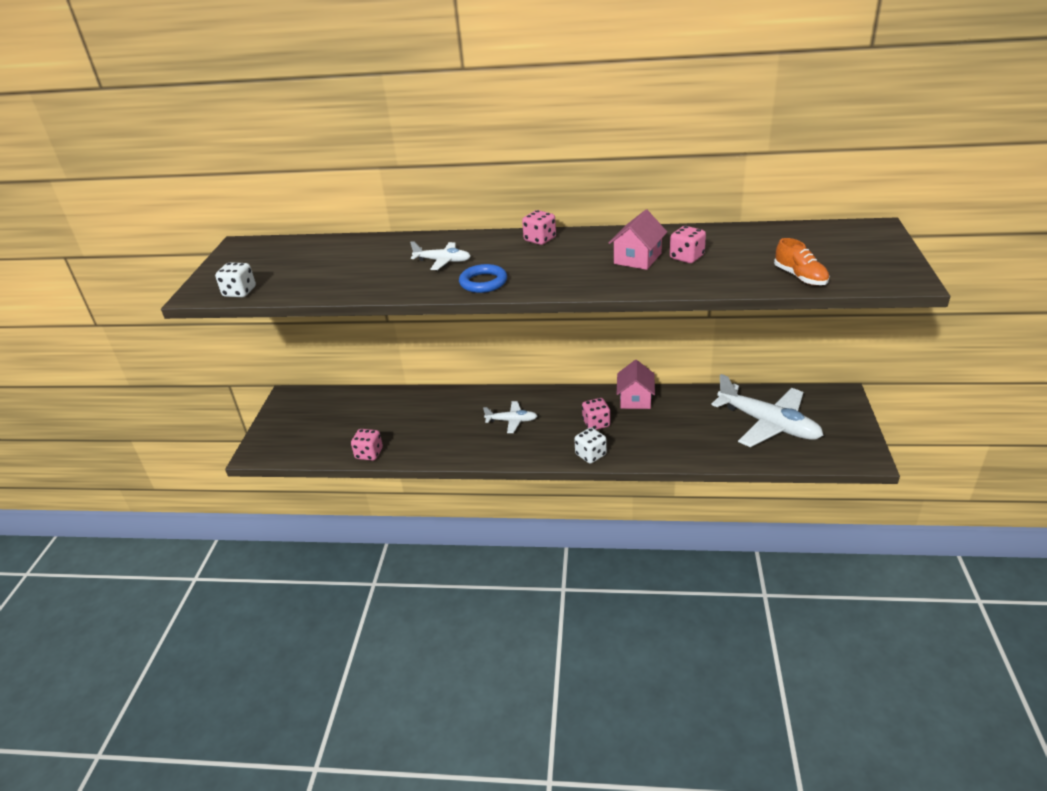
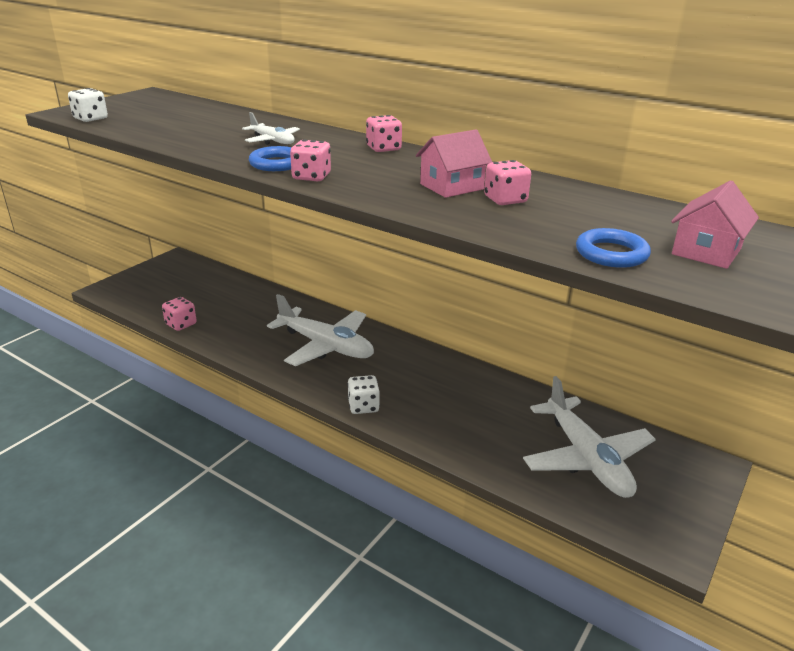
camera: 25 degrees right, 5 degrees down
white plane [483,401,537,433] -> white plane [267,294,374,366], size x2.02
pink dice [582,398,610,430] -> pink dice moved to [290,140,331,181]
pink house [617,360,655,409] -> pink house moved to [671,180,759,269]
orange shoe [774,238,829,285] -> blue ring [576,228,651,268]

